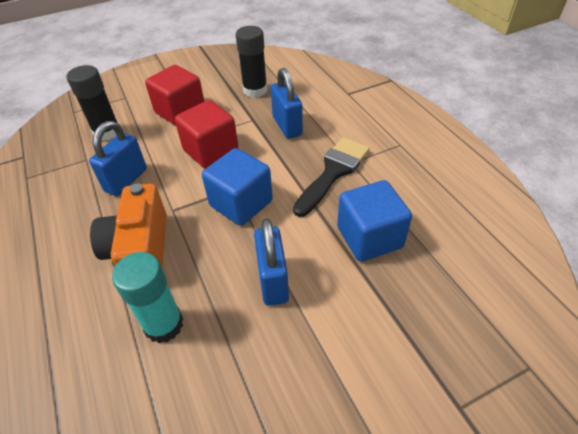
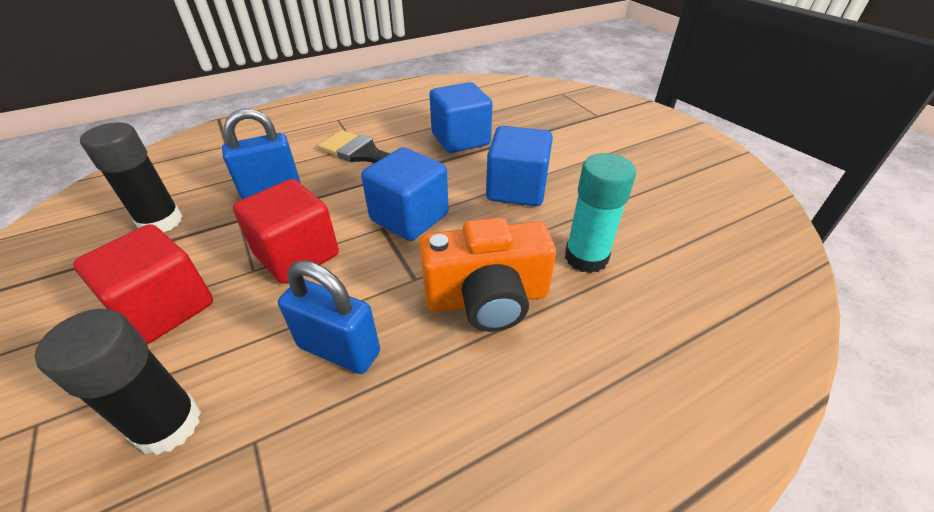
camera: 95 degrees left, 5 degrees down
blue padlock [254,218,289,306] -> blue cube [486,126,553,206]

